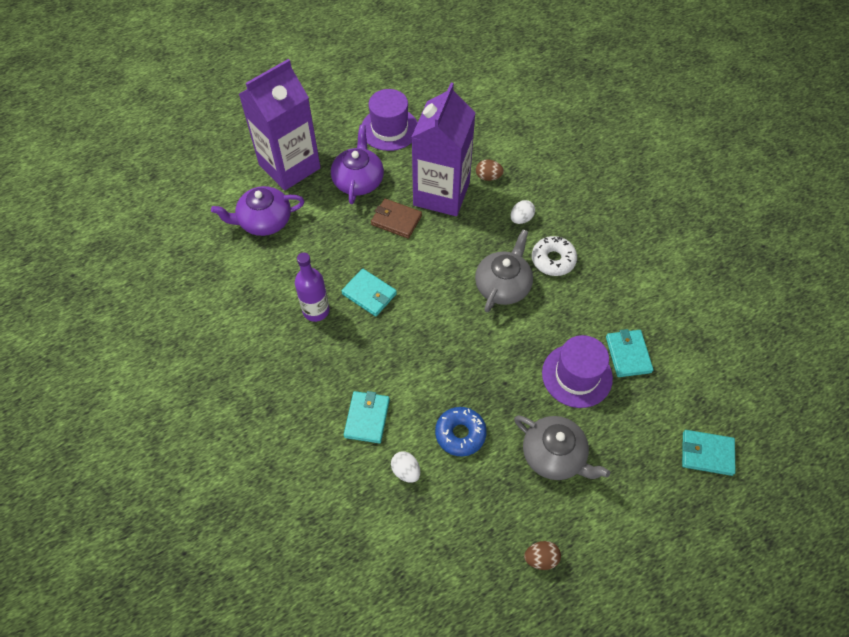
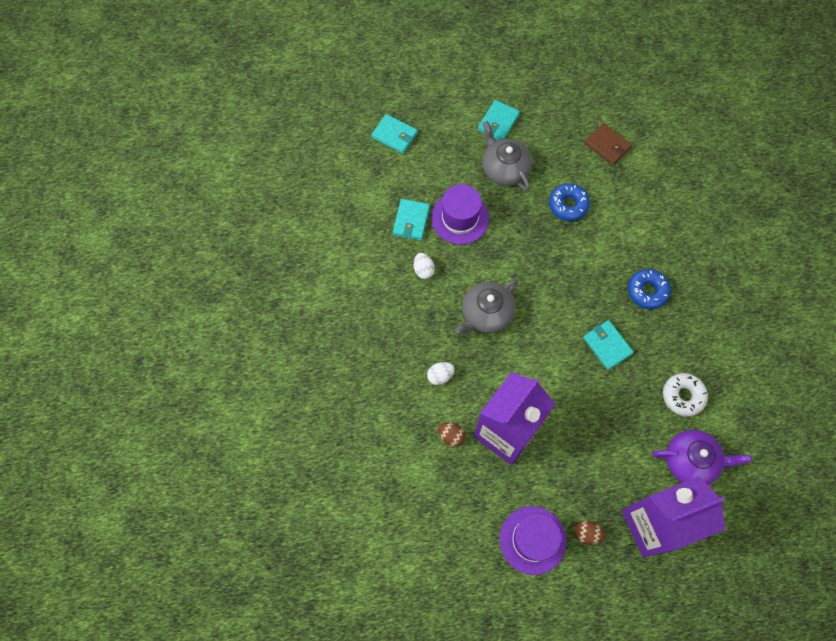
camera: 160 degrees left, 10 degrees up
purple bottle [295,253,330,322] -> none
purple teapot [331,125,384,204] -> none
turquoise wallet [344,391,390,443] -> turquoise wallet moved to [478,100,520,140]
brown wallet [371,199,422,239] -> brown wallet moved to [584,123,632,165]
white egg [391,451,420,483] -> white egg moved to [414,253,435,279]
brown egg [524,541,561,570] -> brown egg moved to [574,521,605,545]
white donut [532,236,577,276] -> white donut moved to [663,373,708,416]
none -> blue donut [628,269,671,309]

